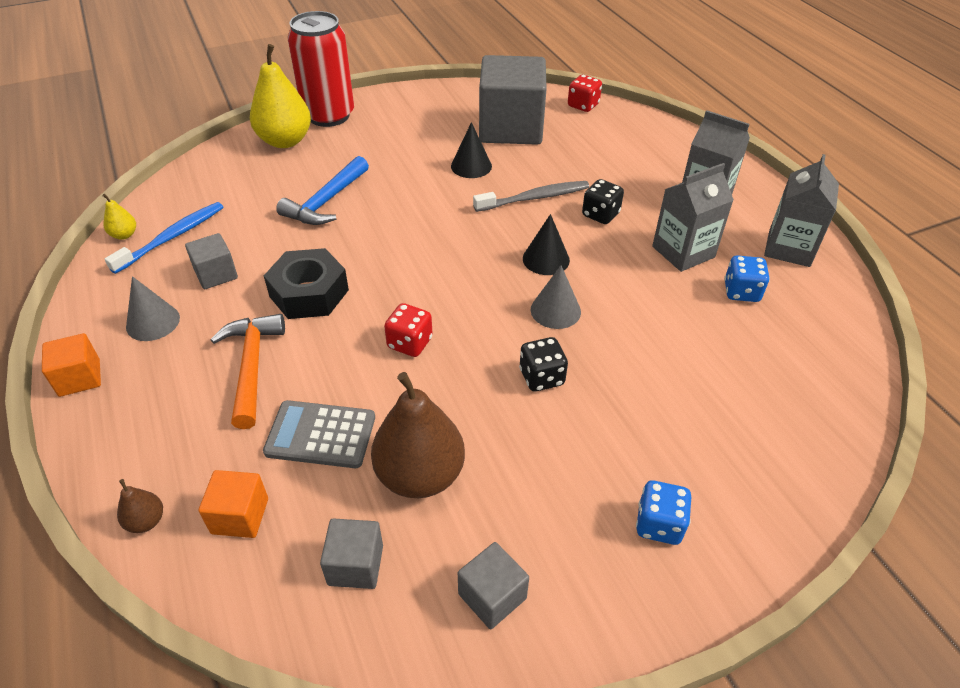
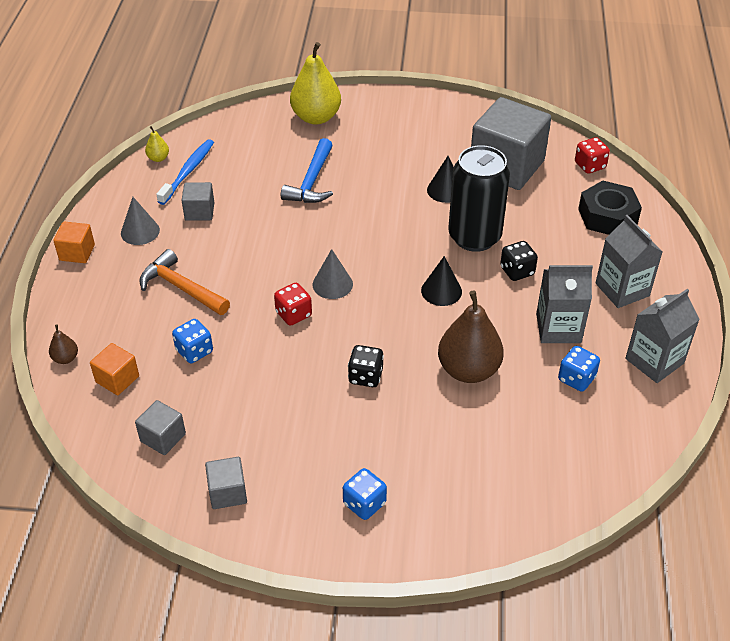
camera: 30 degrees right, 0 degrees up
blue toothbrush [105,202,223,274] -> blue toothbrush turned 45 degrees counterclockwise [156,139,214,205]
orange hammer [211,314,285,429] -> orange hammer turned 75 degrees counterclockwise [139,249,230,315]
grey calculator [263,400,375,468] -> blue dice [172,319,213,363]
black nut [264,248,349,319] -> black nut moved to [578,180,642,235]
blue hammer [276,156,369,225] -> blue hammer turned 45 degrees counterclockwise [281,138,333,203]
red can [288,11,354,127] -> none
brown pear [371,372,465,498] -> brown pear moved to [438,291,504,383]
grey toothbrush [473,181,589,212] -> black can [448,145,510,252]
grey cone [531,266,581,329] -> grey cone moved to [313,249,353,299]

